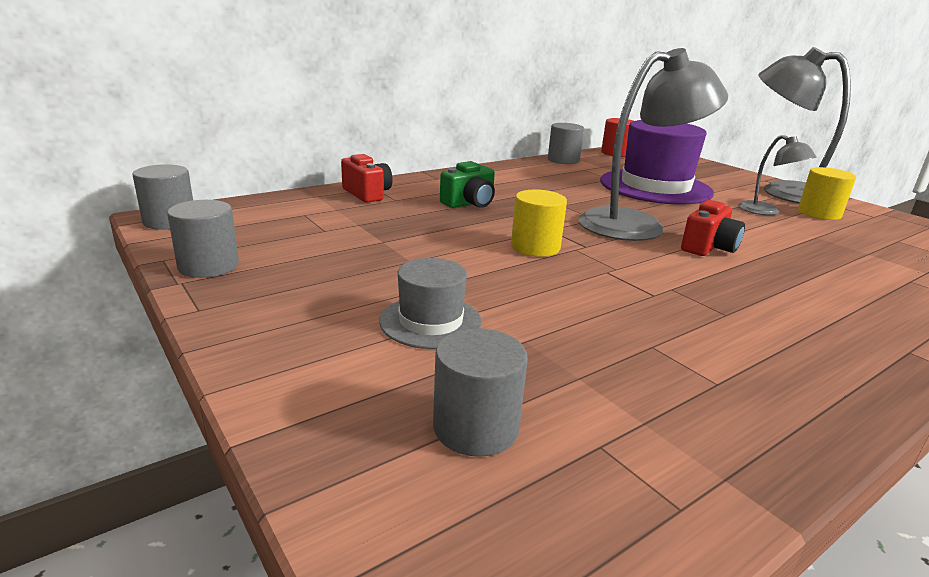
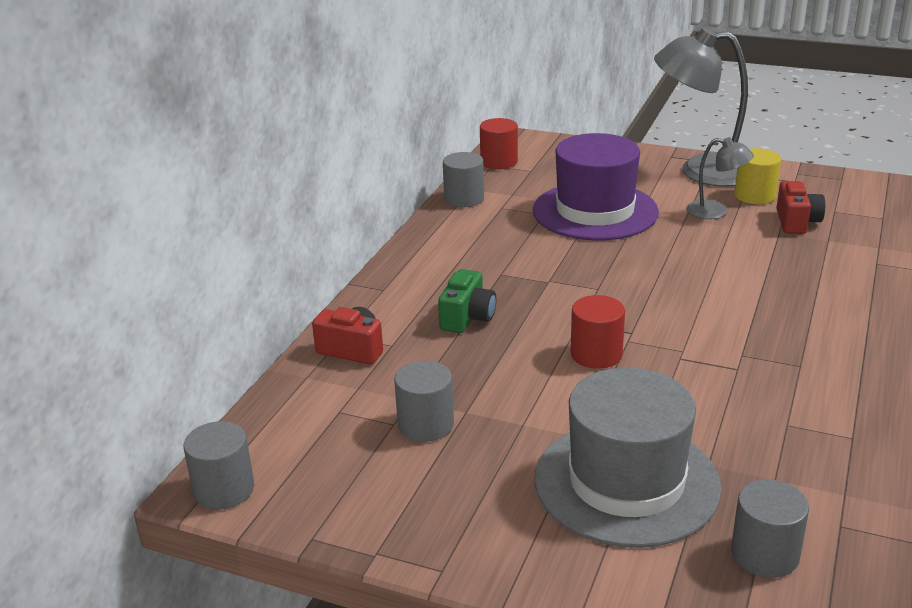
camera: 30 degrees left, 5 degrees up
grey cylinder [167,200,239,278] -> grey cylinder moved to [394,361,454,442]
grey hat [379,258,482,349] -> grey hat [534,367,722,548], size x1.93
yellow cylinder [511,189,567,257] -> red cylinder [571,295,625,369]
grey lamp [578,48,728,241] -> none
red camera [681,200,745,256] -> red camera moved to [777,181,825,234]

